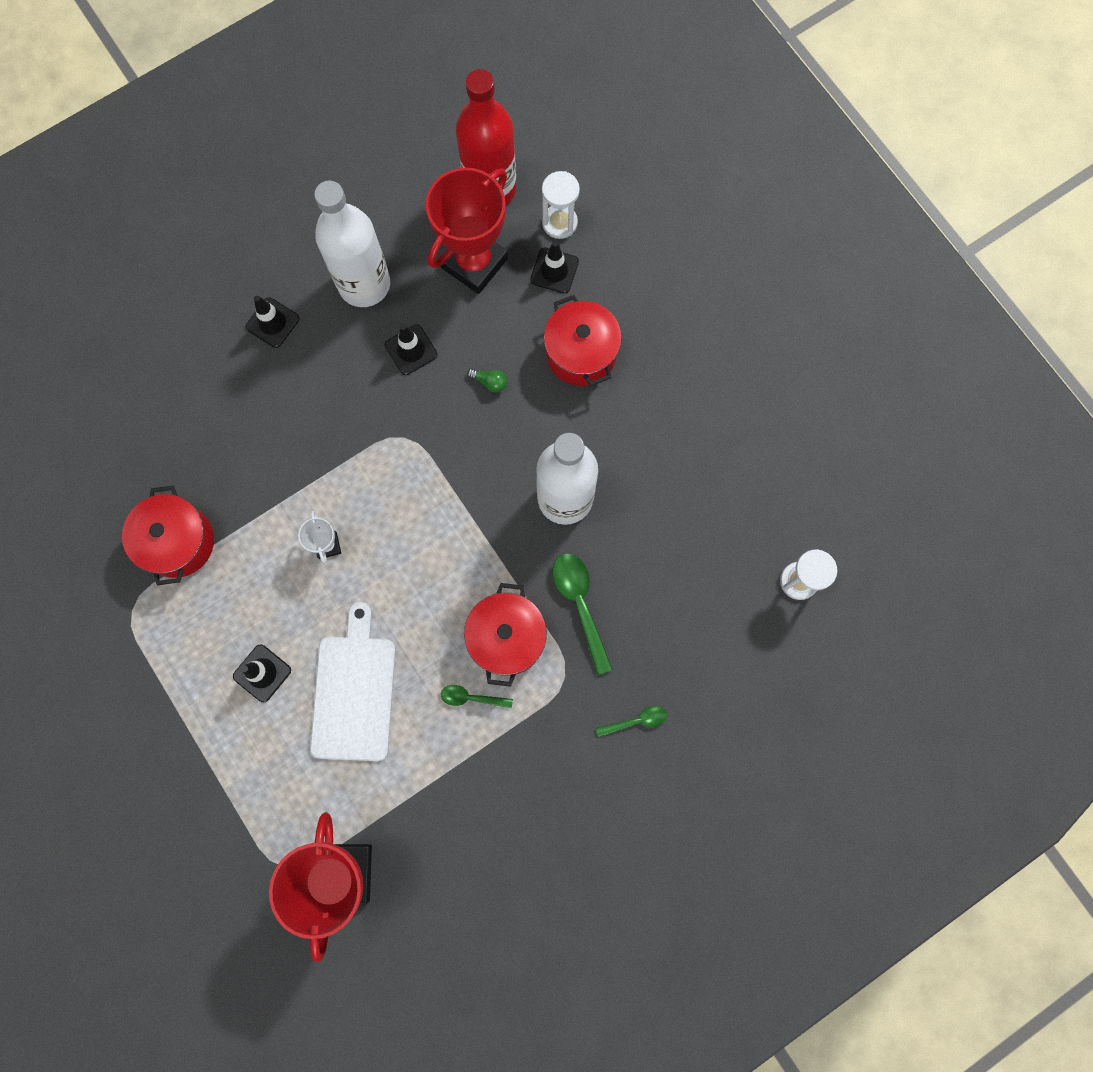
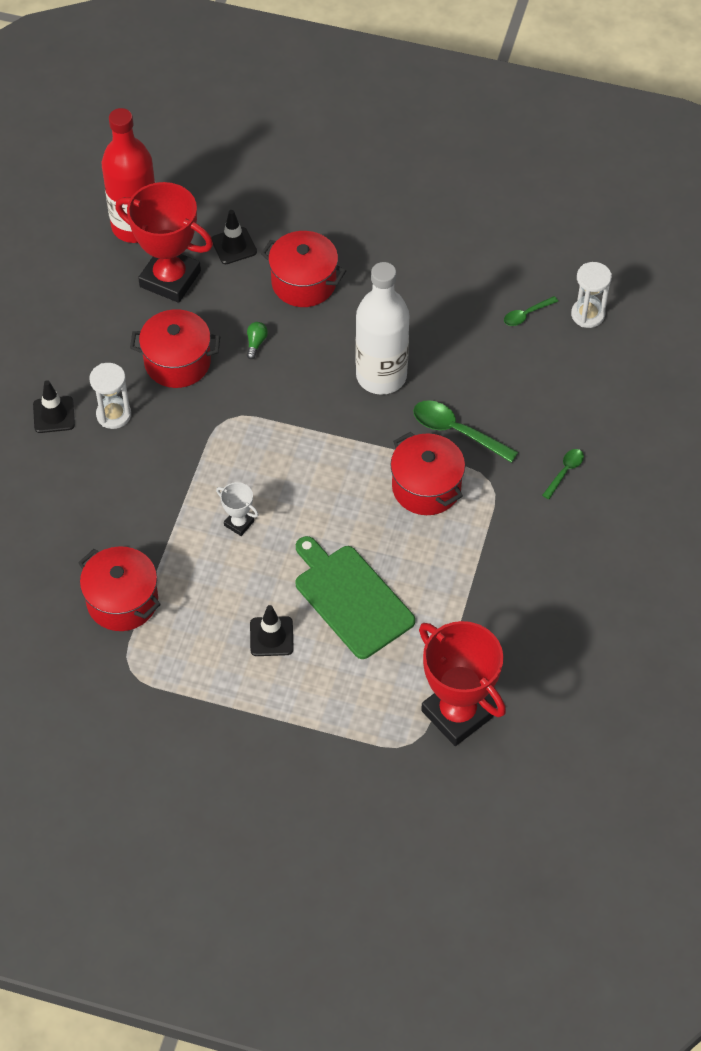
camera: 40 degrees left, 20 degrees down
white cutting board [310,602,396,761] -> green cutting board [295,536,415,659]
white bottle [314,181,390,307] -> none
black traffic cone [385,324,438,375] -> red pot [130,309,220,388]
red trophy [426,168,508,294] -> red trophy turned 60 degrees counterclockwise [115,182,213,303]
green spoon [441,685,513,708] -> green spoon moved to [504,296,558,326]
green light bulb [467,368,507,393] -> green light bulb turned 60 degrees counterclockwise [247,322,268,359]
white hourglass [542,171,580,239] -> white hourglass moved to [89,363,131,429]

